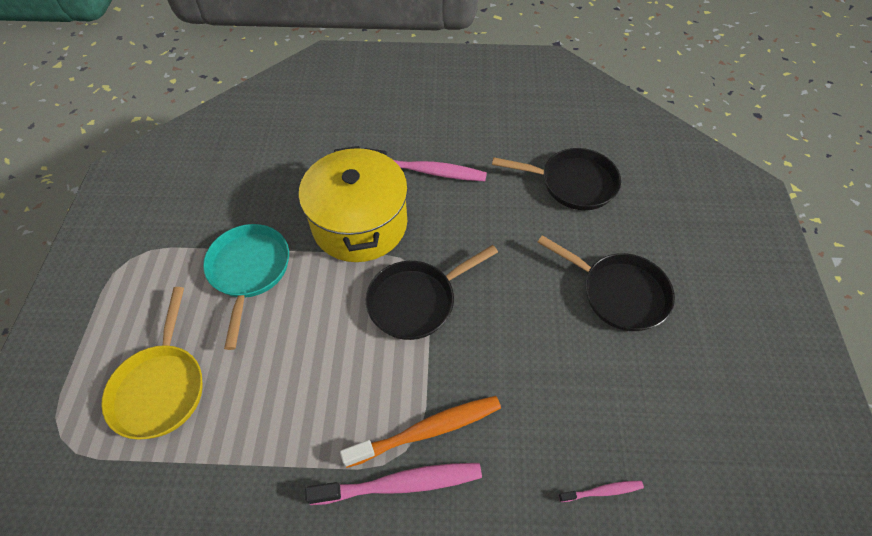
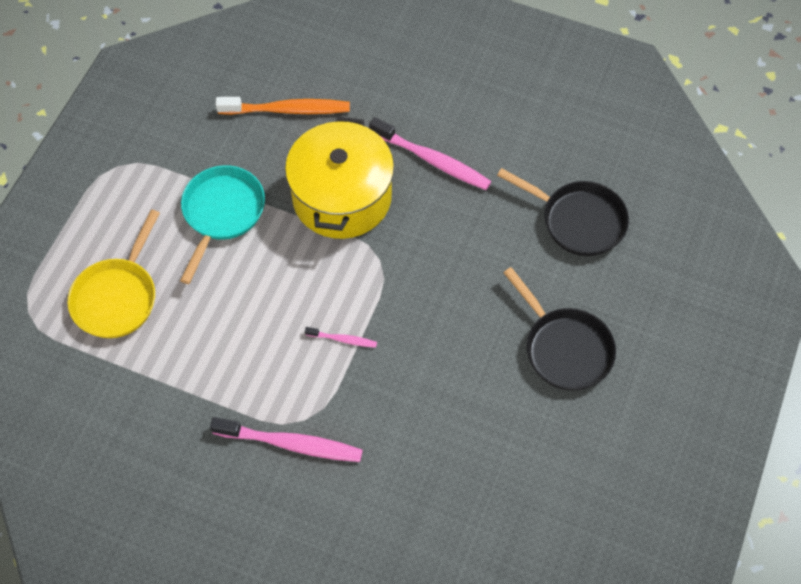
camera: 20 degrees right, 5 degrees up
orange toothbrush [340,396,501,468] -> orange toothbrush moved to [216,97,350,115]
black pan [366,245,498,340] -> none
pink toothbrush [559,481,644,502] -> pink toothbrush moved to [305,327,377,348]

